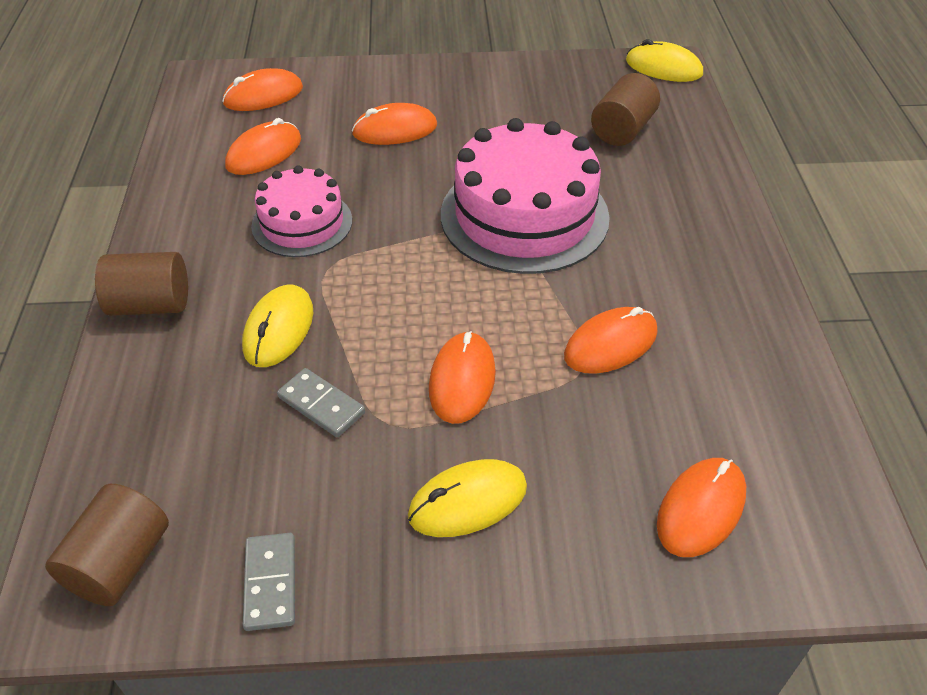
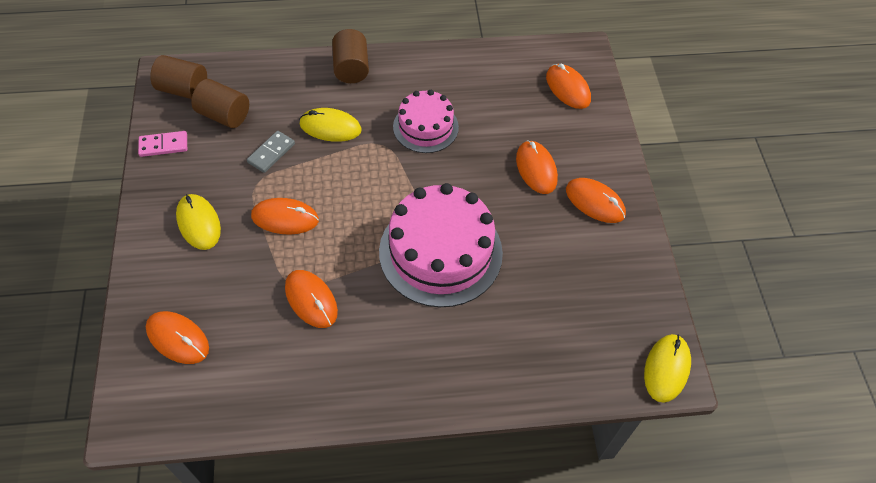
camera: 85 degrees right, 10 degrees up
orange mouse [225,118,301,175] -> orange mouse moved to [566,178,626,223]
grey domino [243,533,295,631] -> pink domino [138,131,187,157]
brown cylinder [591,73,660,146] -> brown cylinder moved to [191,79,249,128]

